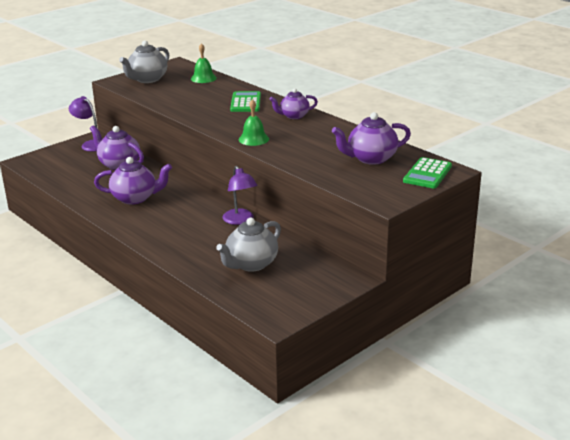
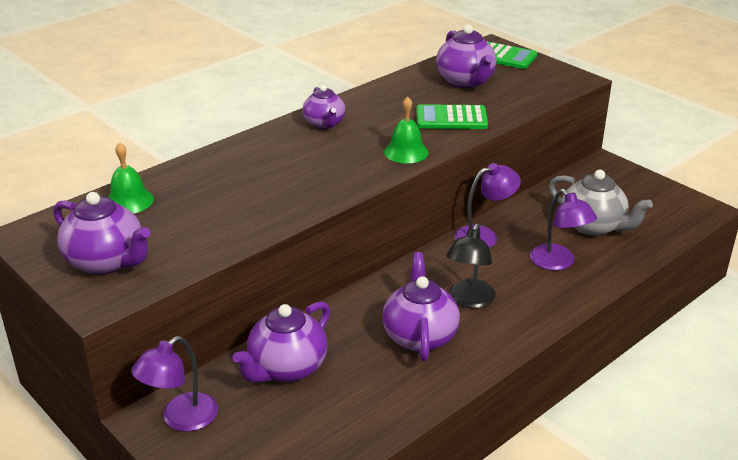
camera: 90 degrees left, 5 degrees up
grey teapot [119,40,169,83] -> purple teapot [53,192,150,275]
green calculator [230,91,261,112] -> green calculator moved to [417,104,488,129]
none -> black lamp [446,224,496,308]
none -> purple lamp [530,189,597,271]

